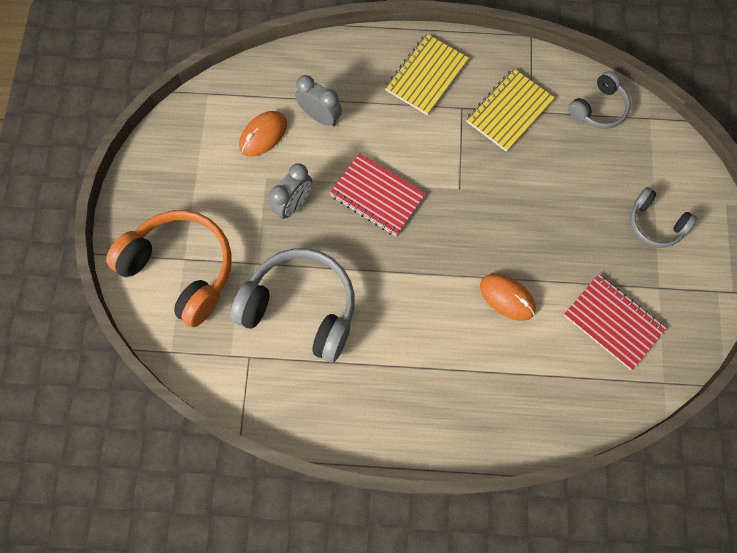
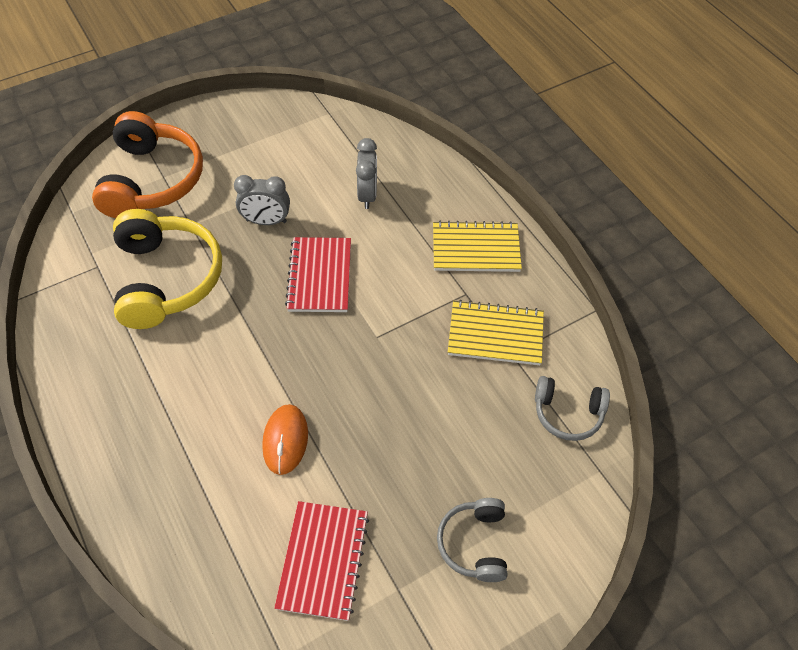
camera: 55 degrees right, 15 degrees down
grey headphones [230,248,355,363] -> yellow headphones [113,209,222,329]
orange mouse [239,111,287,157] -> none

